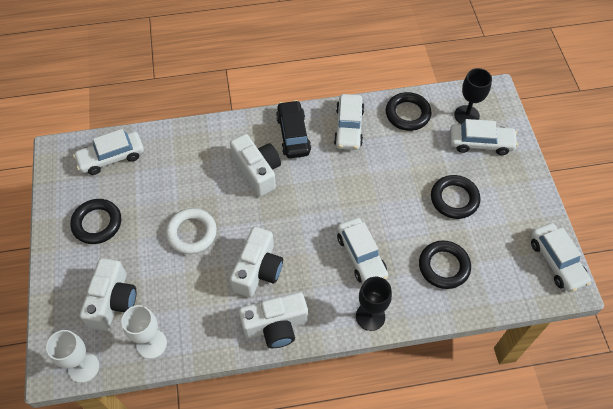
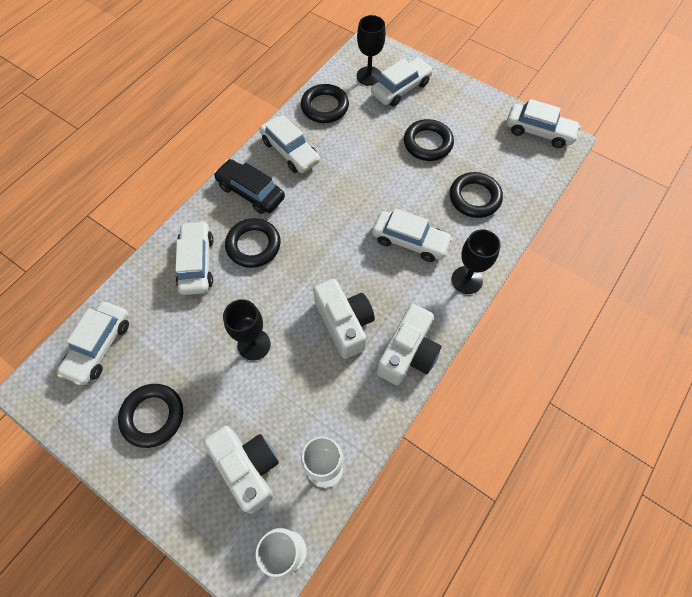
camera: 45 degrees left, 5 degrees up
white ring [166,208,217,254] -> black goblet [223,299,270,361]
white camera [230,134,281,197] -> black ring [225,218,281,268]
none -> white car [175,221,214,295]

